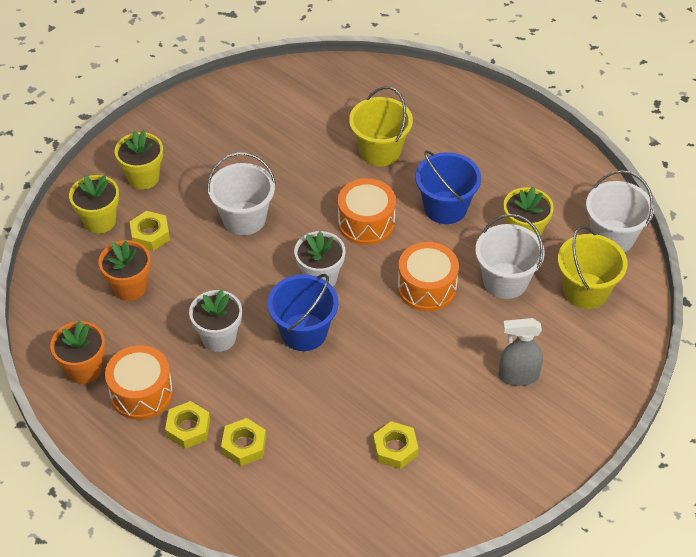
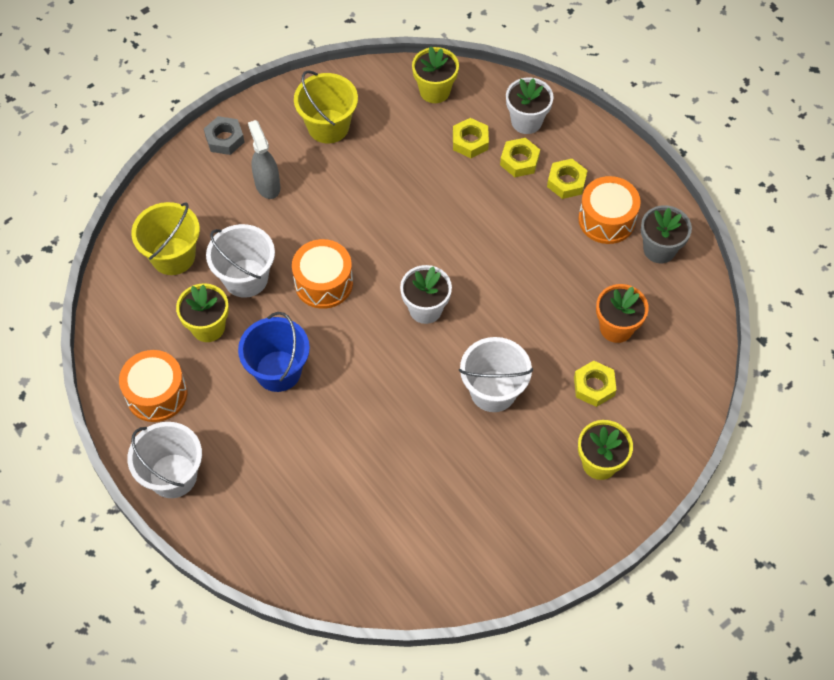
camera: 170 degrees left, 10 degrees up
orange flower pot [50,320,105,384] -> grey flower pot [641,205,692,263]
yellow flower pot [69,175,119,234] -> yellow flower pot moved to [412,46,459,103]
white flower pot [189,289,242,352] -> white flower pot moved to [506,77,553,134]
blue bucket [267,274,338,351] -> none
orange drum [338,178,396,245] -> orange drum moved to [119,350,187,422]
yellow bucket [349,87,413,166] -> yellow bucket moved to [294,70,358,143]
yellow nut [373,421,419,469] -> yellow nut moved to [453,118,489,158]
grey spray bottle [499,318,543,386] -> grey spray bottle turned 120 degrees counterclockwise [248,120,280,199]
white bucket [586,170,654,252] -> white bucket moved to [127,422,202,498]
none -> grey nut [204,116,245,155]

